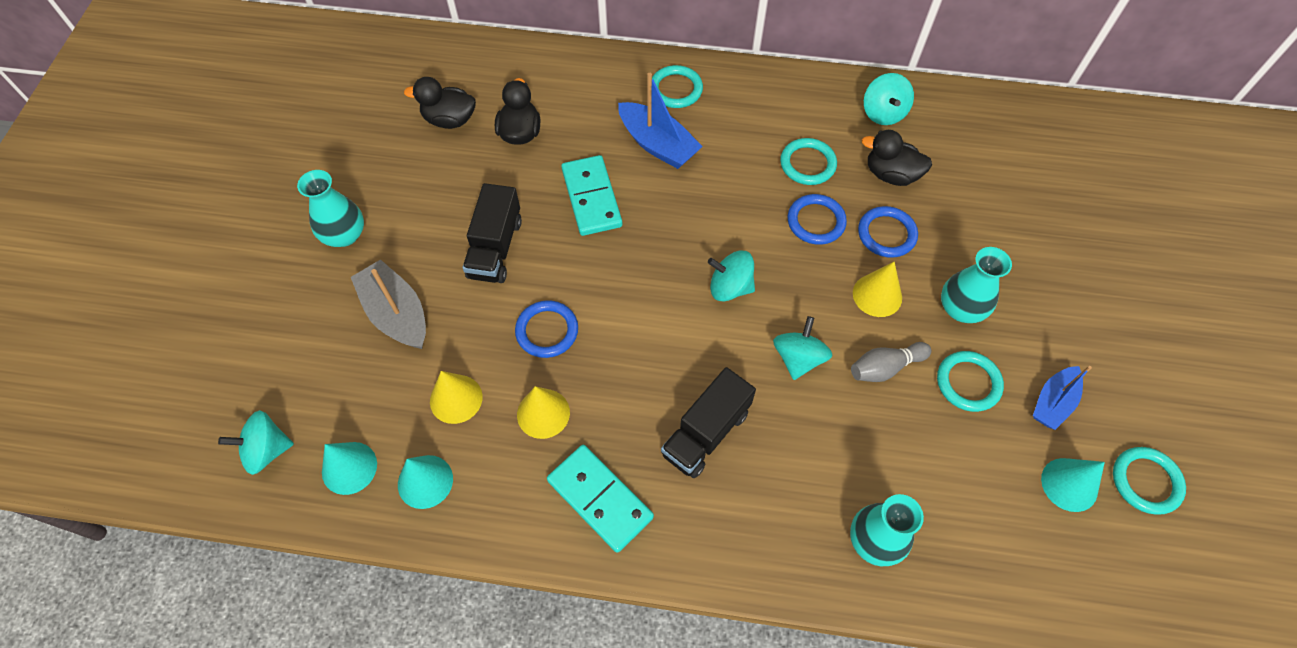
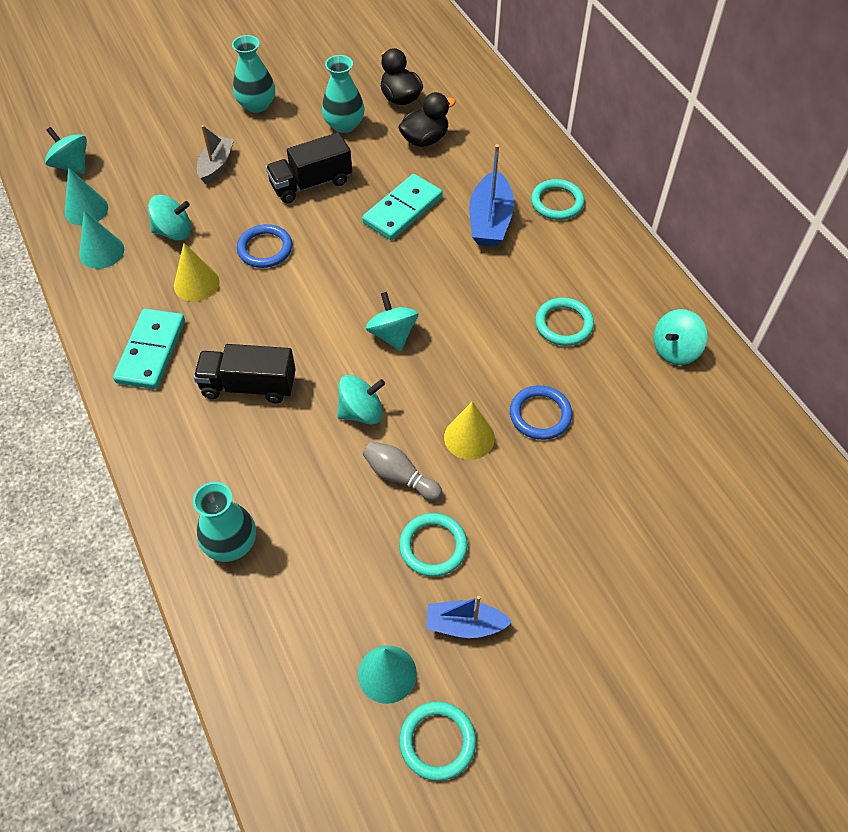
camera: 55 degrees right, 5 degrees down
grey boat [351,259,426,349] -> grey boat [197,125,234,184], size x0.66
yellow cone [430,371,483,424] -> turquoise spinning top [148,195,191,241]
blue ring [787,194,847,245] -> none
black duck [862,130,932,186] -> none
turquoise vase [941,247,1012,323] -> turquoise vase moved to [322,55,365,133]

